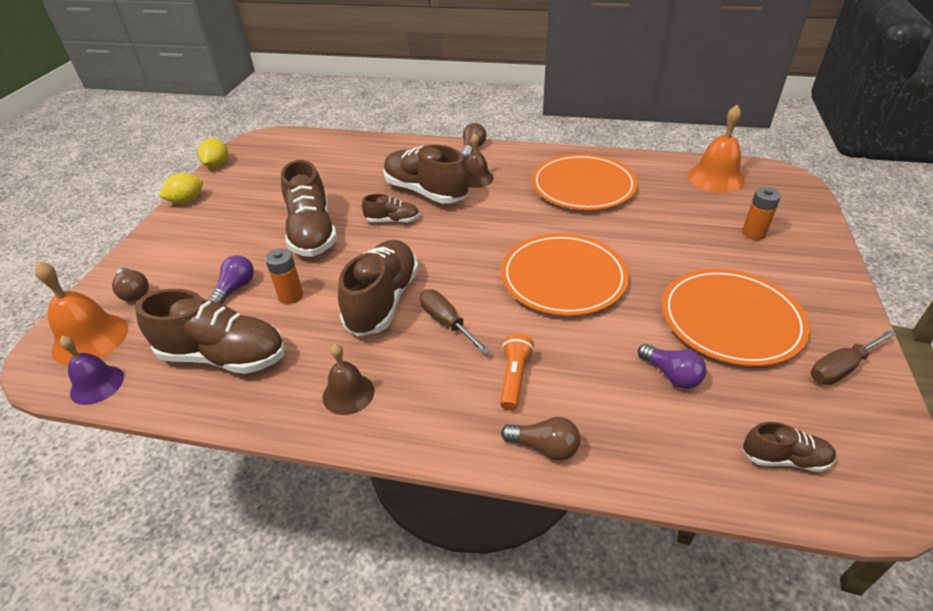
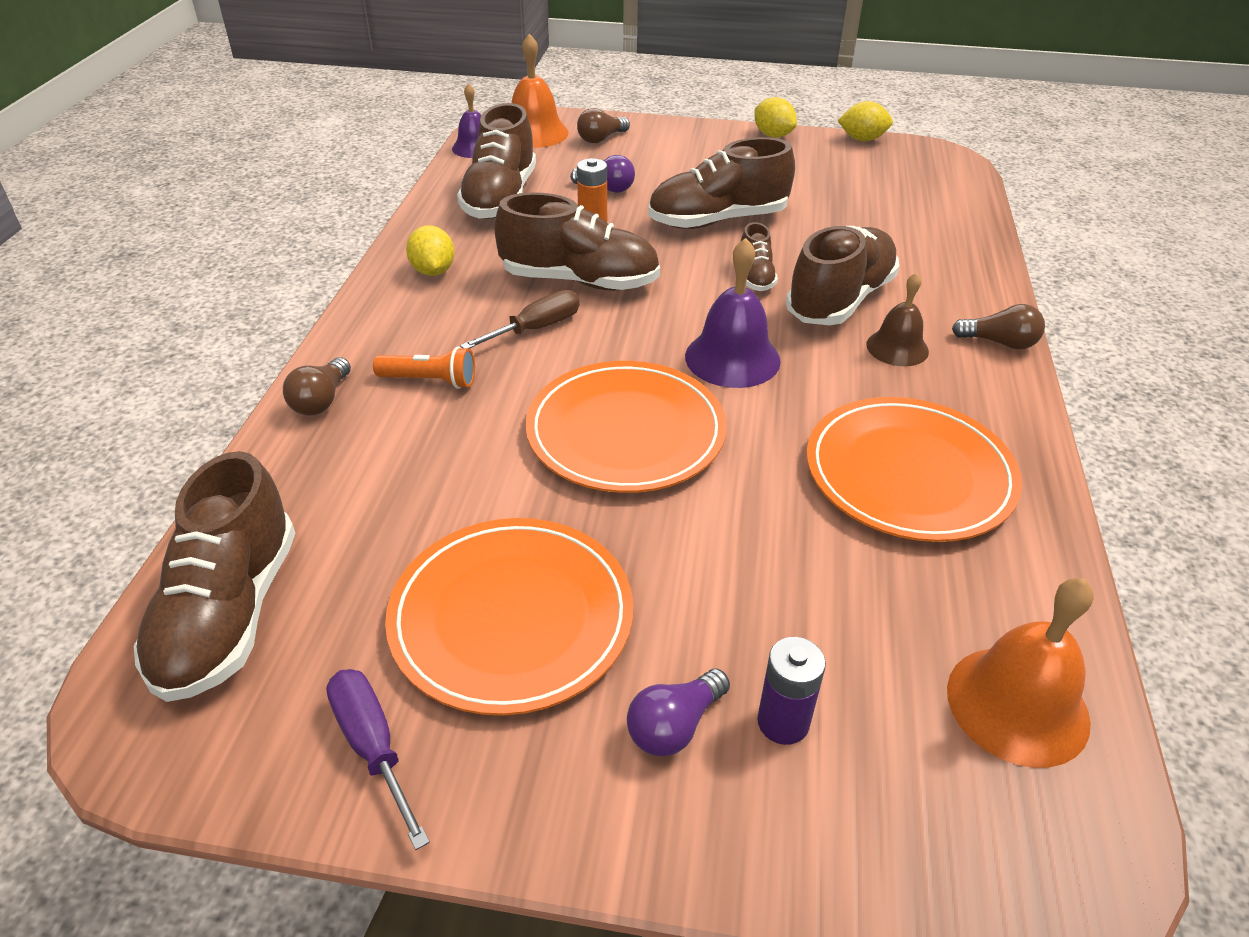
camera: 85 degrees right, 0 degrees up
brown bell [322,344,375,415] -> yellow lemon [406,225,455,276]
purple light bulb [638,344,707,389] -> purple light bulb moved to [627,668,730,756]
orange battery [742,187,781,240] -> purple battery [757,637,826,745]
brown shoe [743,422,836,472] -> brown shoe [134,451,295,702], size x1.97
brown screwdriver [811,330,896,385] -> purple screwdriver [326,669,430,850]
none -> purple bell [685,238,781,388]

